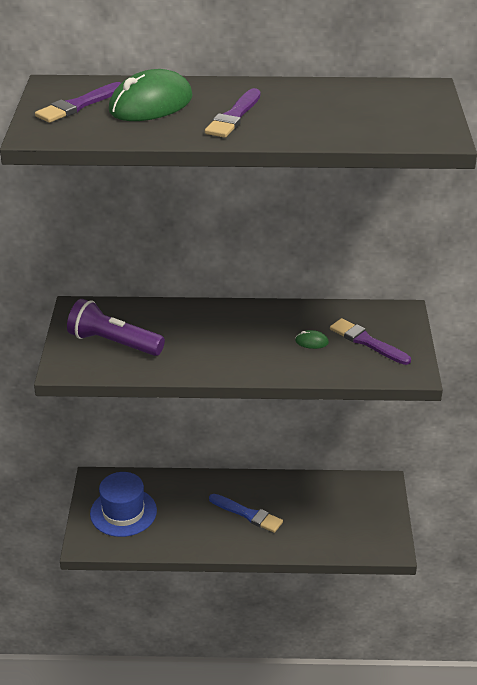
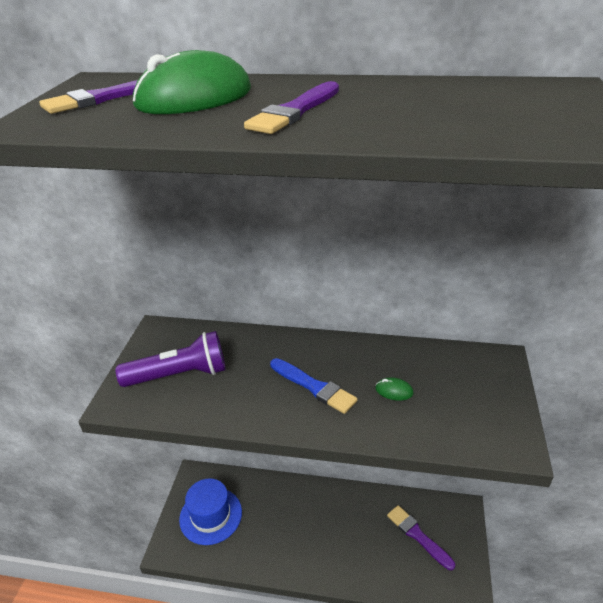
camera: 10 degrees right, 0 degrees up
purple flashlight [67,299,165,356] -> purple flashlight turned 135 degrees clockwise [116,331,226,387]
blue brush [209,494,283,533] -> blue brush moved to [270,358,358,414]
purple brush [330,318,411,365] -> purple brush moved to [387,505,455,570]

